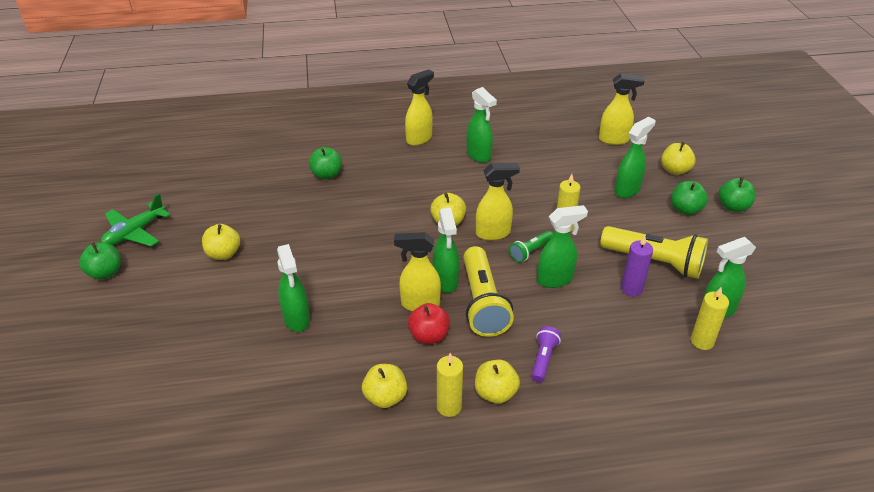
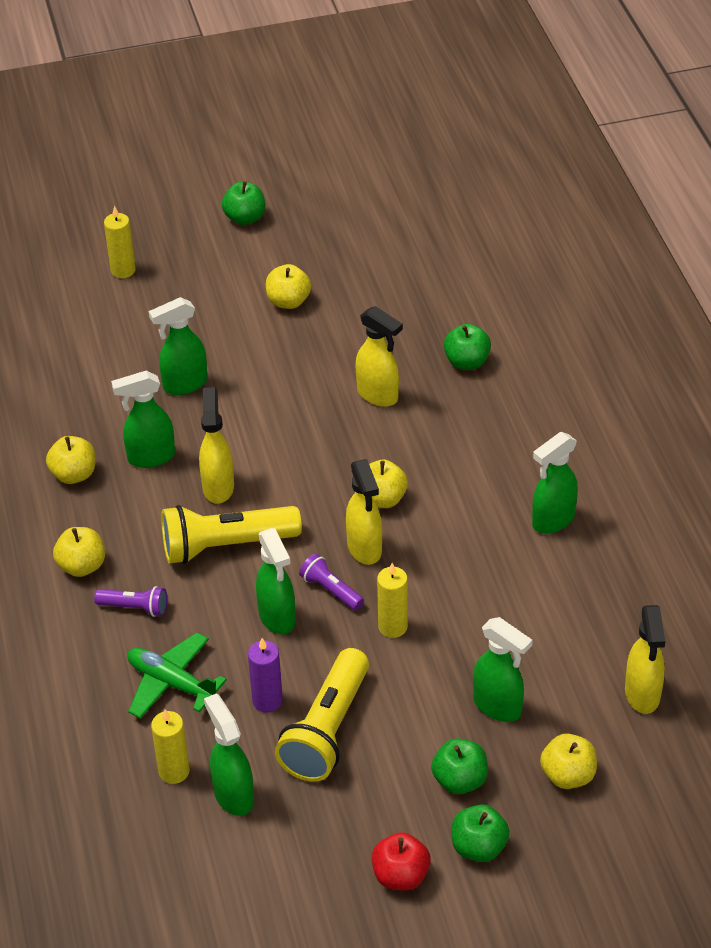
camera: 85 degrees right, 5 degrees up
green plane [101,194,171,246] -> green plane moved to [127,632,227,719]
yellow spray bottle [405,69,434,146] -> yellow spray bottle moved to [355,306,403,407]
red apple [408,303,450,344] -> red apple moved to [372,832,431,890]
green spray bottle [433,208,459,293] -> green spray bottle moved to [111,370,175,468]
yellow candle [437,353,463,417] -> yellow candle moved to [104,206,136,278]
green flashlight [509,231,553,262] -> purple flashlight [299,553,364,610]

